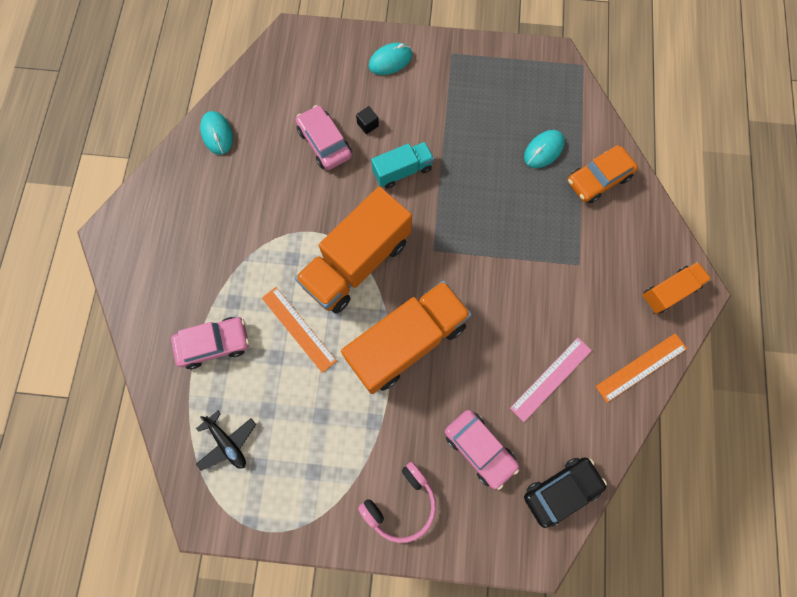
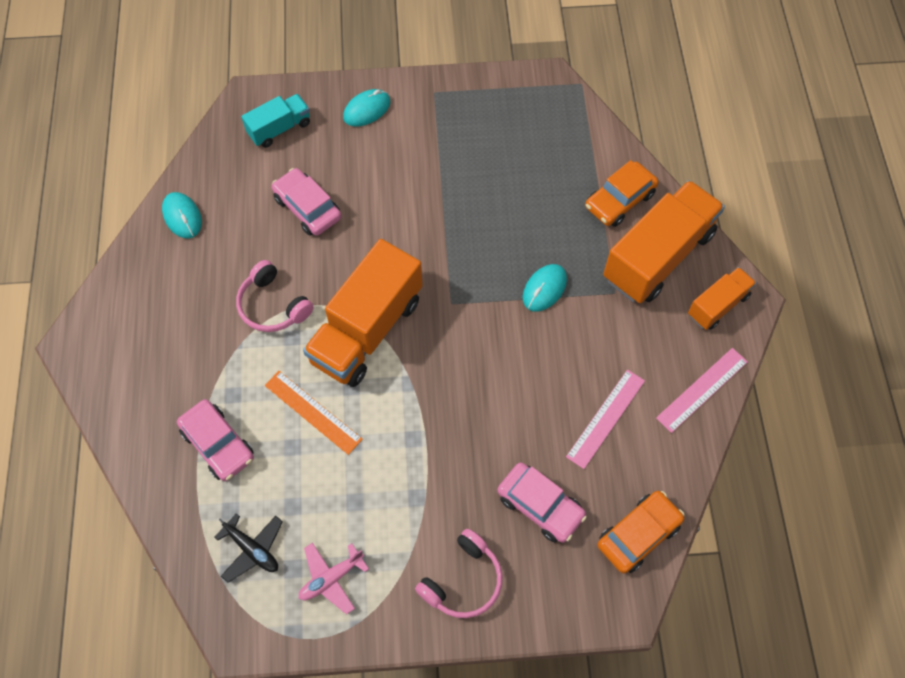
camera: 10 degrees left, 10 degrees down
pink car [171,317,249,369] -> pink car turned 75 degrees clockwise [177,399,254,481]
orange truck [341,281,472,394] -> orange truck moved to [603,180,725,303]
black cube [356,106,379,134] -> none
turquoise truck [371,142,434,189] -> turquoise truck moved to [241,94,310,148]
turquoise mouse [524,130,565,168] -> turquoise mouse moved to [523,264,567,312]
black car [524,457,607,528] -> orange car [597,491,684,573]
orange ruler [595,333,687,402] -> pink ruler [656,348,748,433]
none -> pink headphones [236,260,314,332]
none -> pink plane [299,543,369,615]

